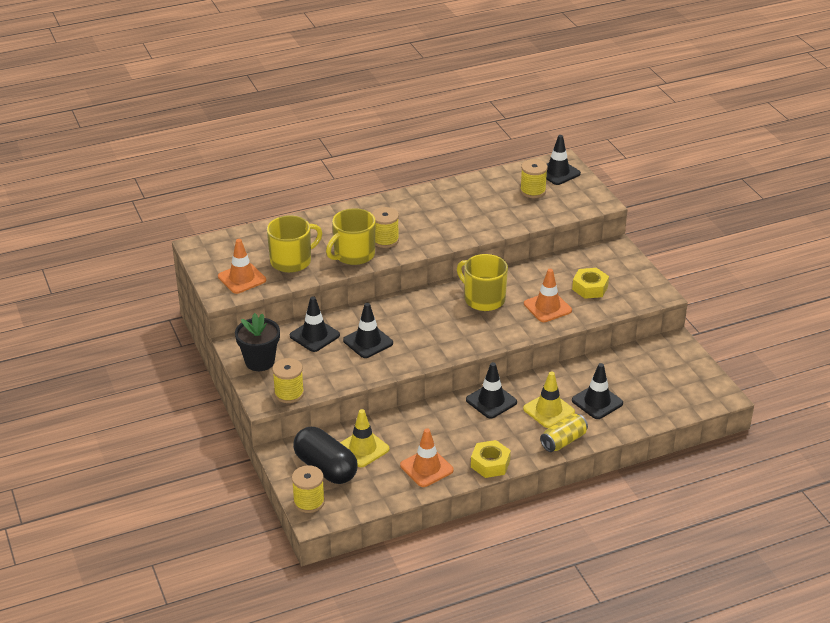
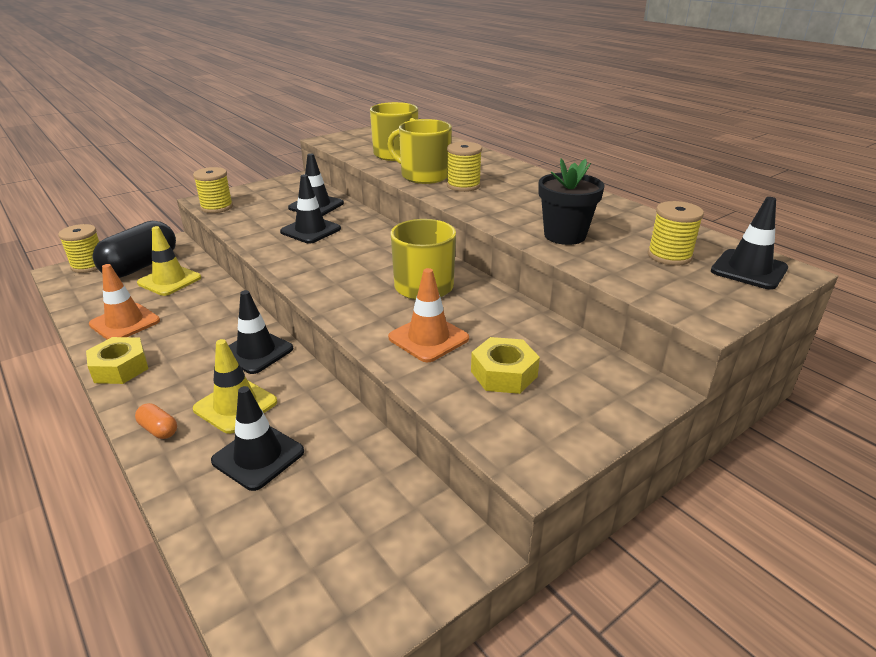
camera: 75 degrees right, 5 degrees down
orange traffic cone [218,239,266,294] -> none
black flower pot [235,313,280,371] -> black flower pot moved to [538,158,604,245]
yellow can [540,414,588,452] -> orange capsule [135,403,177,439]

